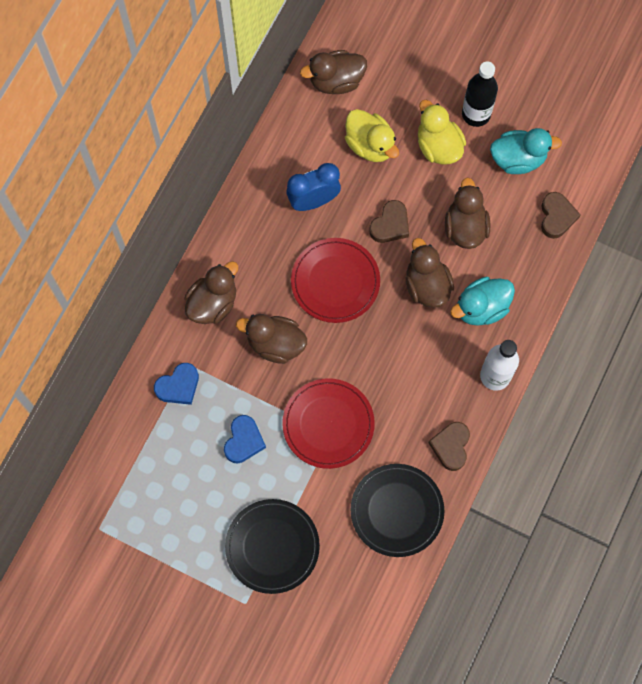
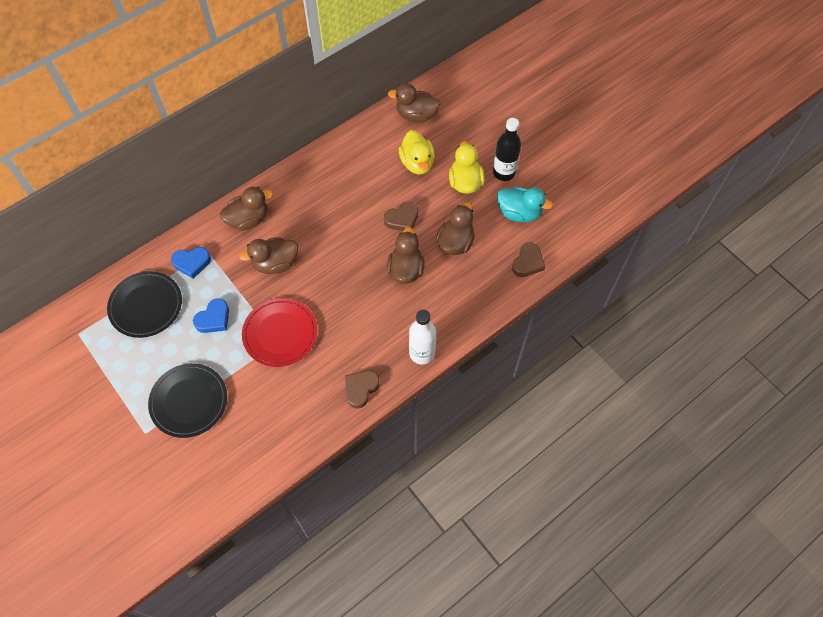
camera: 25 degrees right, 10 degrees down
brown duck [236,314,307,364] -> brown duck turned 60 degrees counterclockwise [239,237,298,274]
blue clock [287,163,341,211] -> none
red plate [291,238,380,323] -> none
black plate [351,464,444,557] -> black plate moved to [107,271,182,338]
turquoise duck [450,276,515,326] -> none

